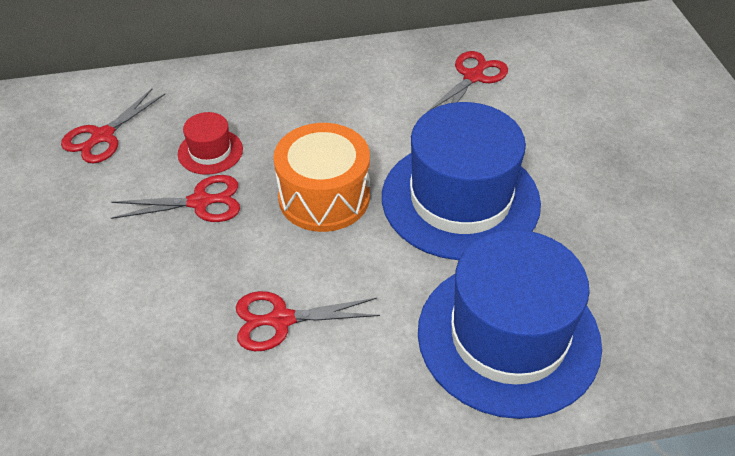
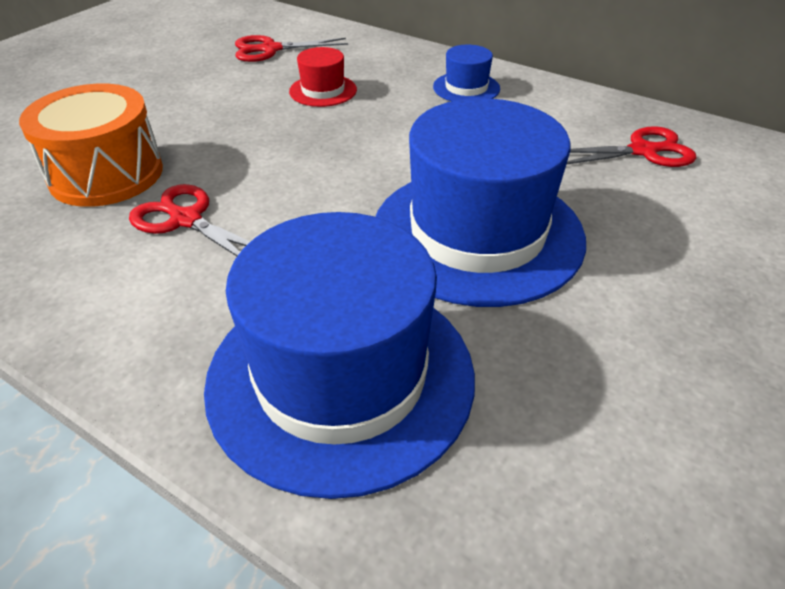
camera: 45 degrees right, 5 degrees down
red scissors [111,175,240,222] -> none
orange drum [273,123,370,232] -> orange drum moved to [19,84,163,207]
none -> blue hat [433,45,500,101]

